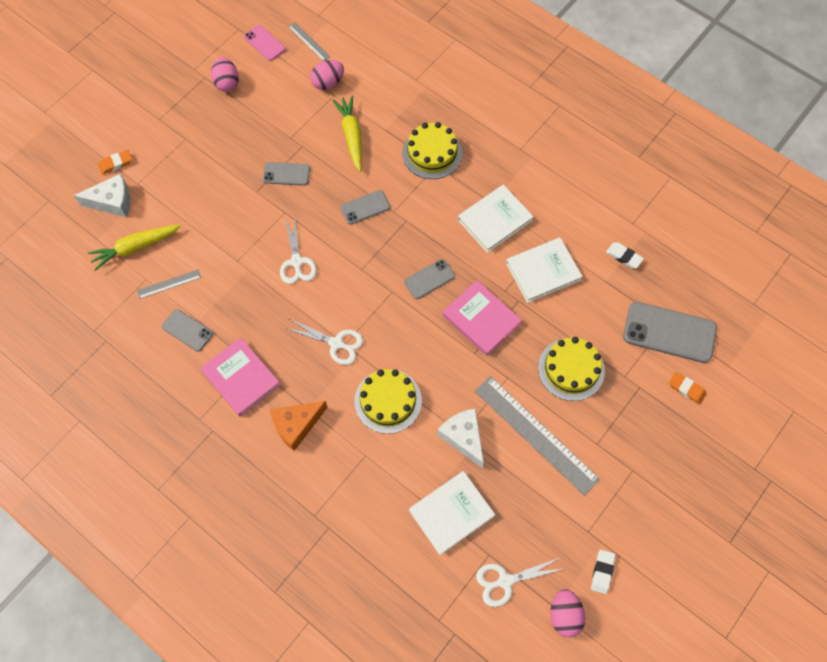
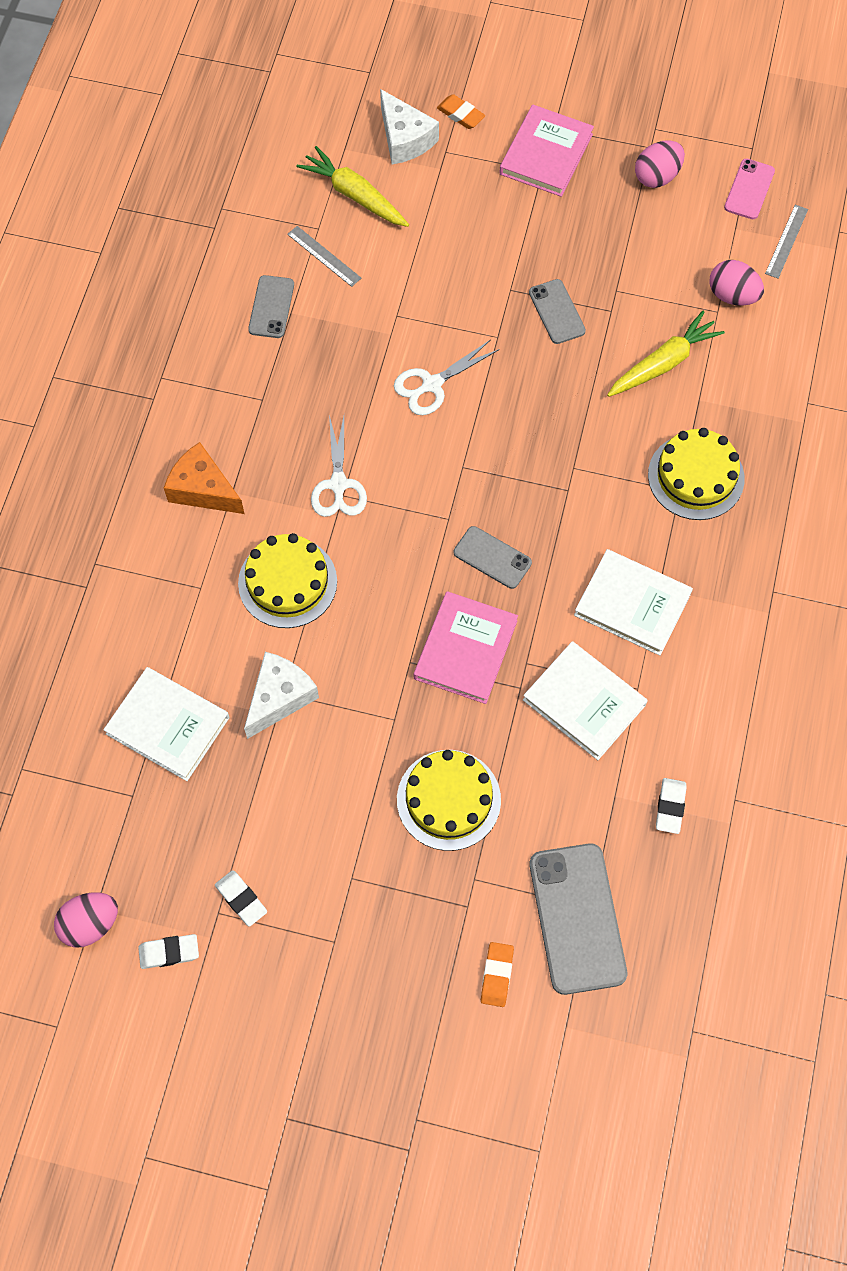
camera: 65 degrees right, 0 degrees up
pink book [200,337,280,417] -> pink book moved to [499,105,594,197]
grey phone [341,190,390,225] -> none
grey ruler [475,376,600,496] -> none
white scissors [476,558,562,607] -> none
none -> white eraser [215,870,267,927]

